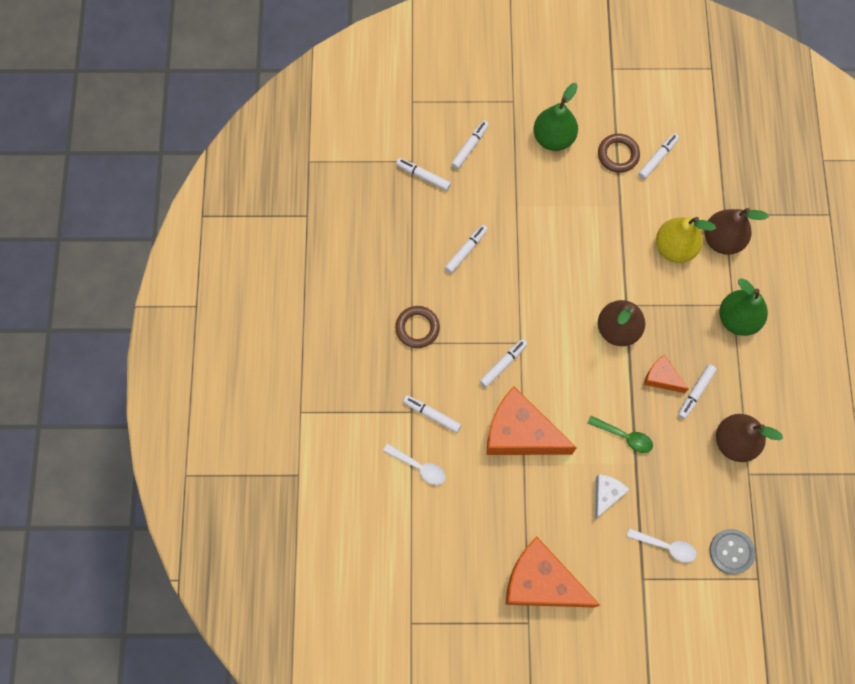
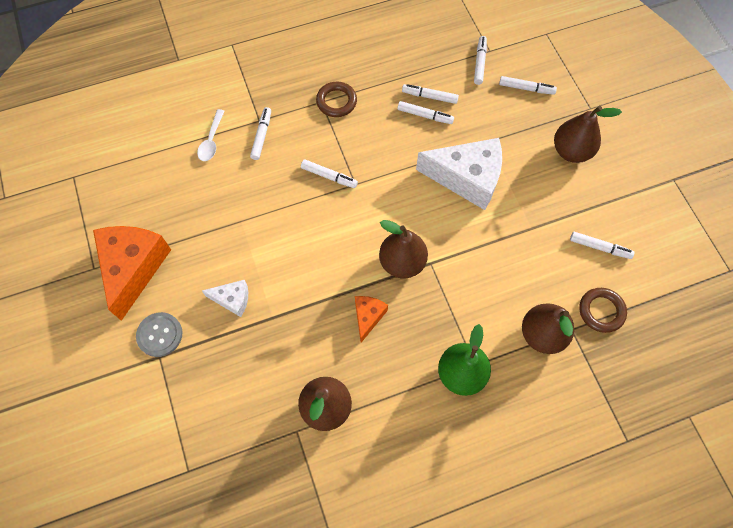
camera: 70 degrees right, 5 degrees down
orange cheese [486,386,577,455] -> none
green pear [534,83,578,151] -> brown pear [554,106,622,163]
green spoon [588,416,653,453] -> none
brown ring [598,134,640,173] -> brown ring moved to [579,288,627,333]
white spoon [627,528,697,563] -> none
yellow pear [656,217,716,263] -> none
white marker [678,364,717,419] -> white marker moved to [402,84,459,104]
grey button [710,529,755,575] -> grey button moved to [136,312,182,357]
none -> white cheese [416,138,502,210]

